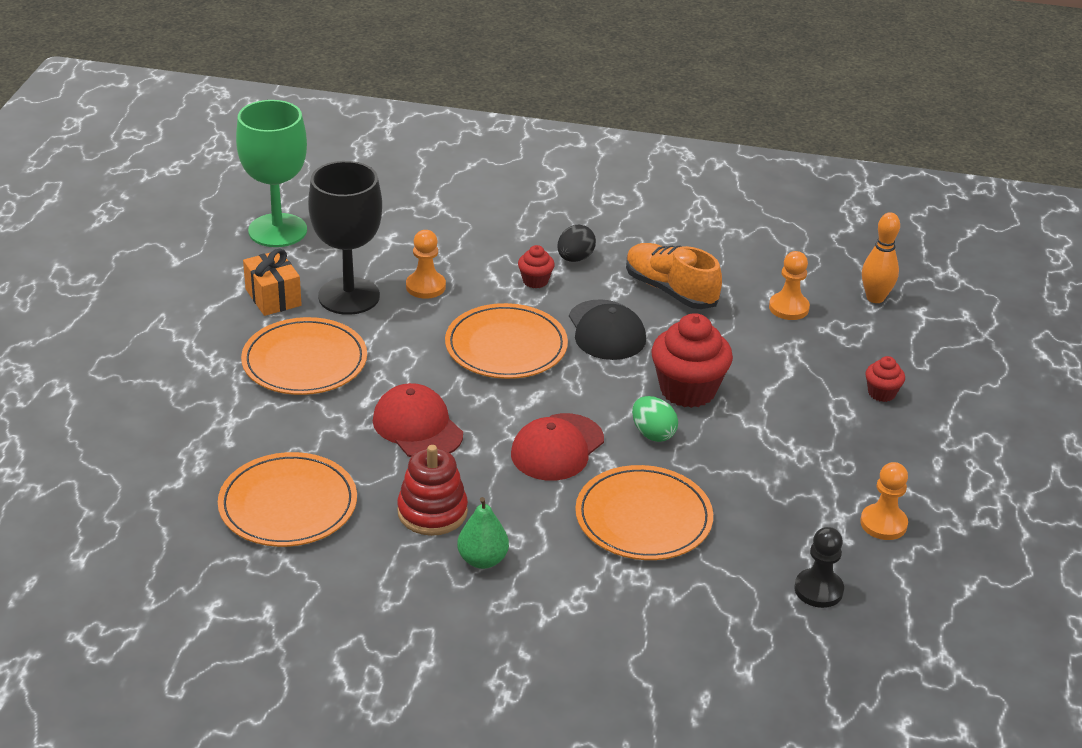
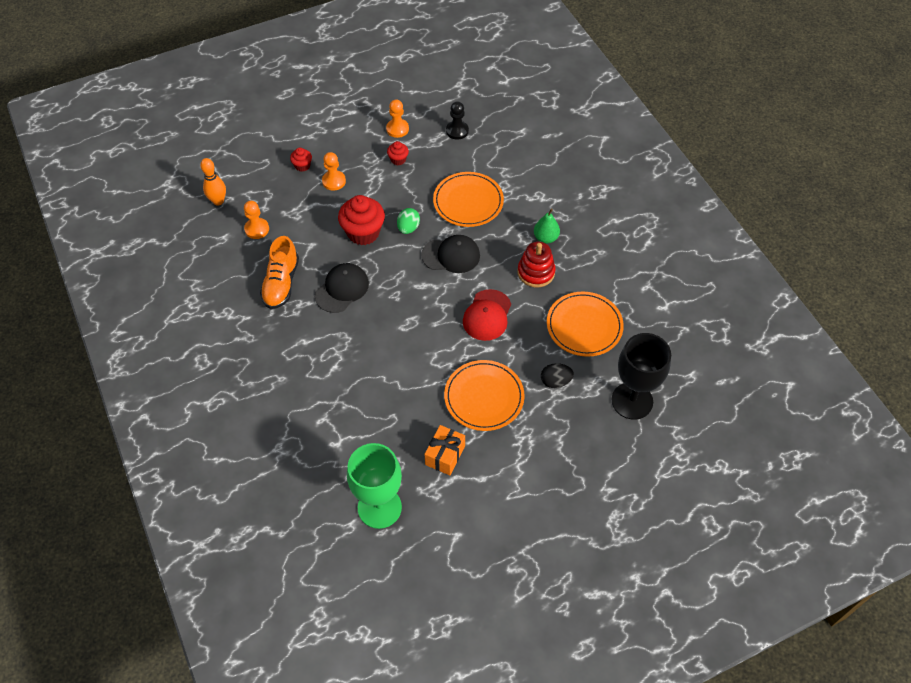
camera: 125 degrees left, 20 degrees up
black goblet [308,161,382,315] -> black goblet moved to [612,333,671,420]
orange pawn [406,230,446,299] -> orange pawn moved to [322,152,346,191]
orange plate [445,303,568,379] -> none
red cap [511,413,604,481] -> black cap [421,235,480,273]
red cupcake [518,245,555,288] -> red cupcake moved to [387,141,409,166]
black egg [557,225,596,262] -> black egg moved to [541,363,574,388]

